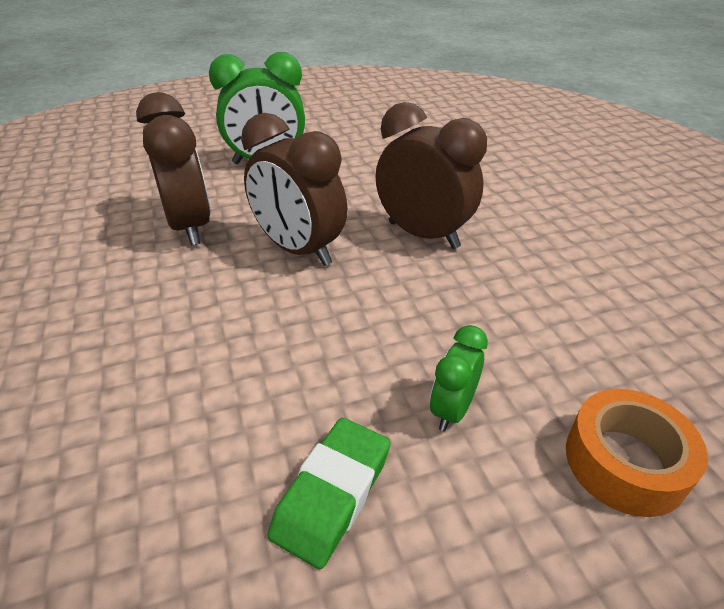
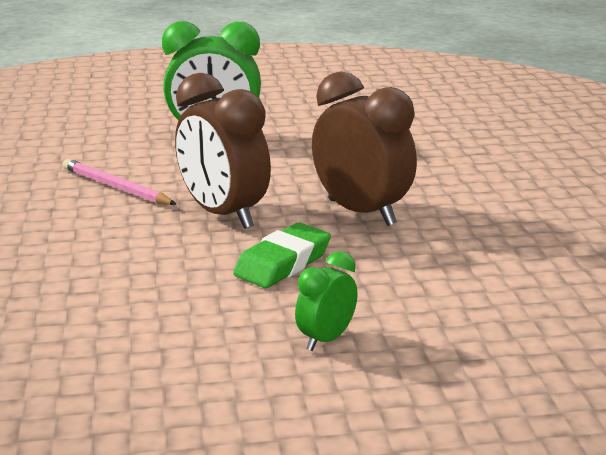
camera: 10 degrees right, 15 degrees down
brown clock [136,92,211,246] -> pink pencil [63,159,177,205]
green eraser [268,418,391,569] -> green eraser moved to [233,223,331,288]
orange tape [566,389,708,517] -> none

